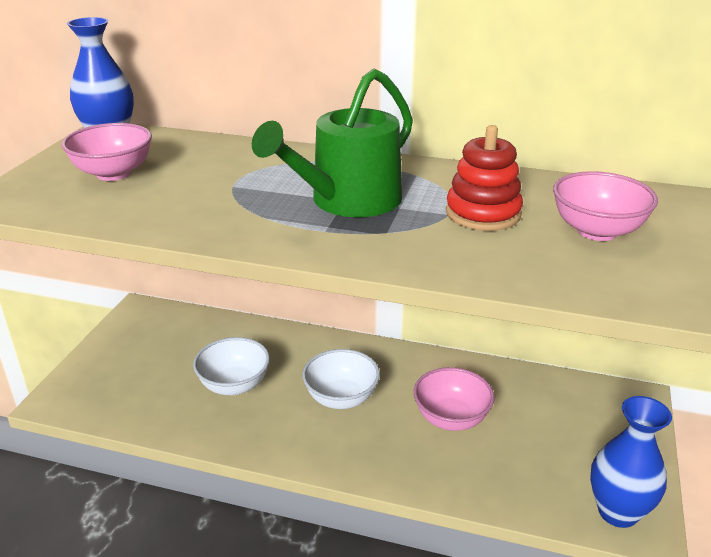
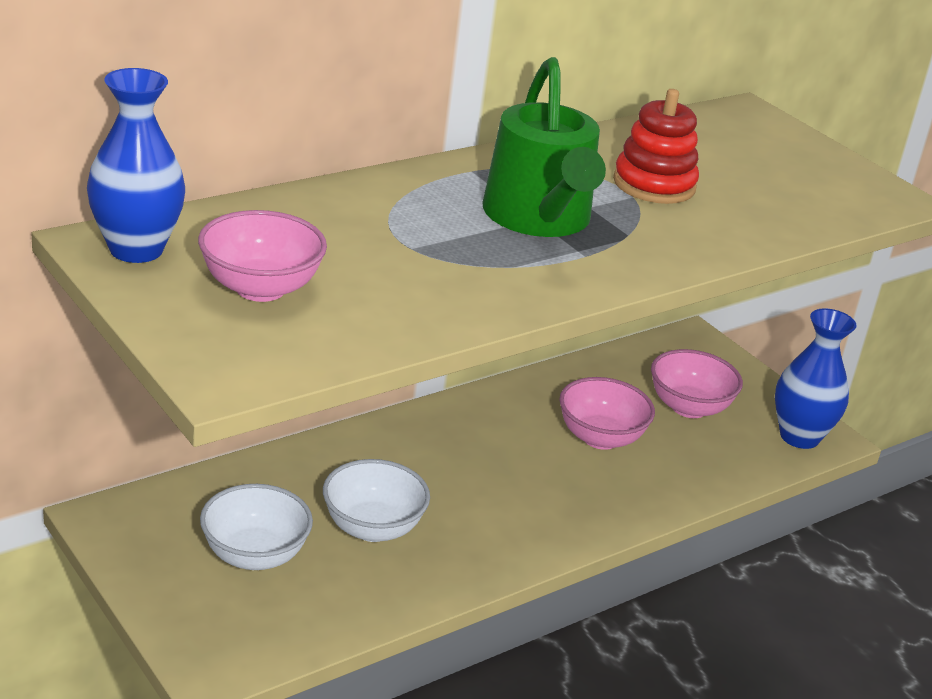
camera: 55 degrees left, 0 degrees up
white bowl [302,349,380,409] -> white bowl moved to [200,484,313,570]
pink bowl [553,171,658,241] -> pink bowl moved to [651,349,743,418]

